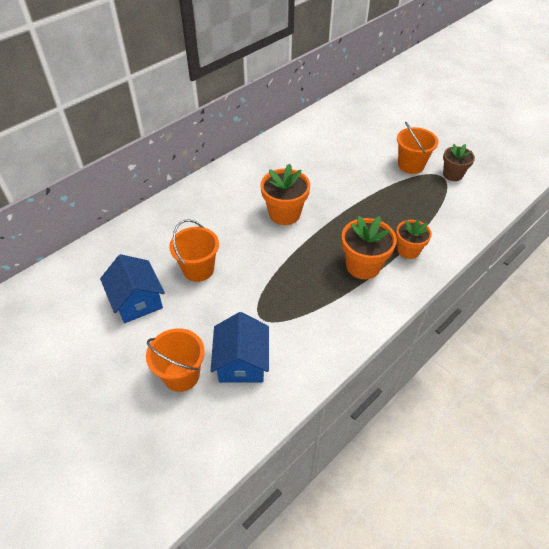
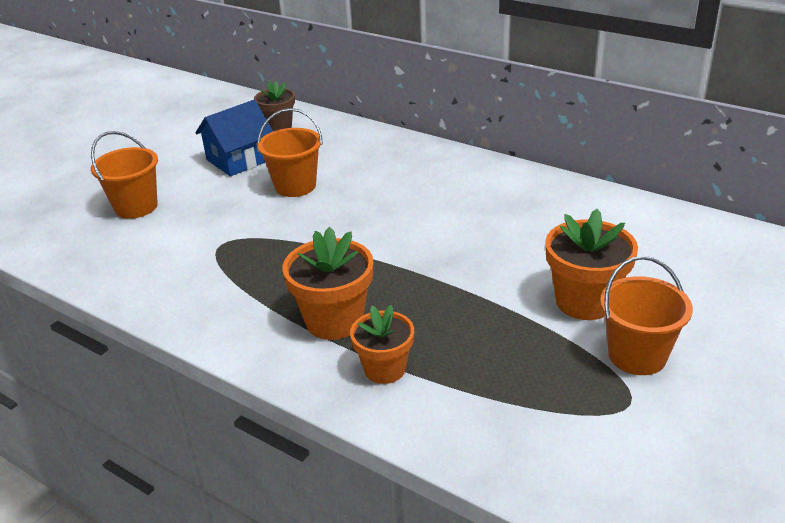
camera: 80 degrees right, 15 degrees down
blue house [211,312,269,383] -> none
orange flower pot [260,163,310,225] -> orange flower pot moved to [545,209,638,320]
brown flower pot [443,144,475,181] -> brown flower pot moved to [254,81,295,131]

